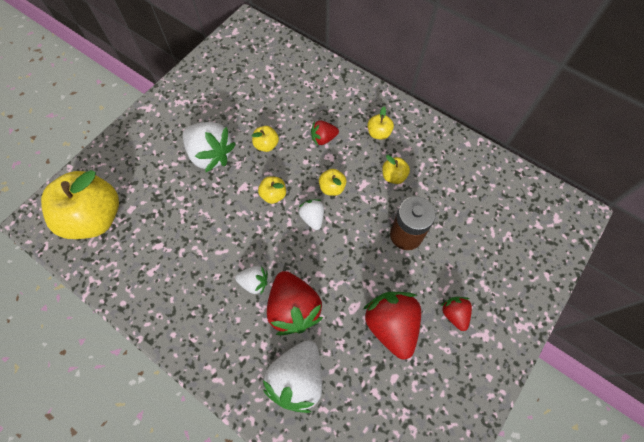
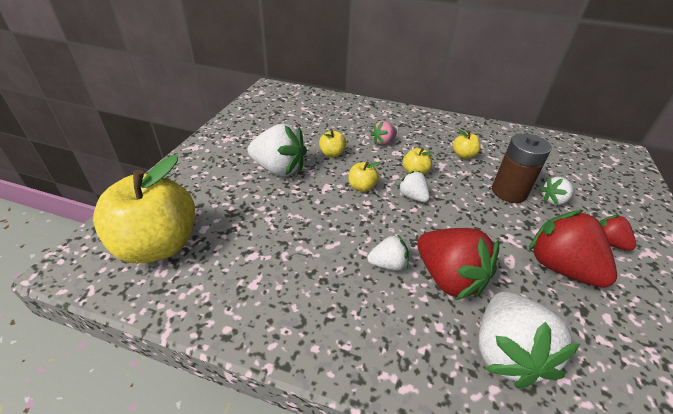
camera: 20 degrees left, 25 degrees down
red strawberry [311,120,339,146] -> pink strawberry [371,121,397,145]
yellow apple [368,106,394,140] -> none
none -> white strawberry [540,177,575,205]

